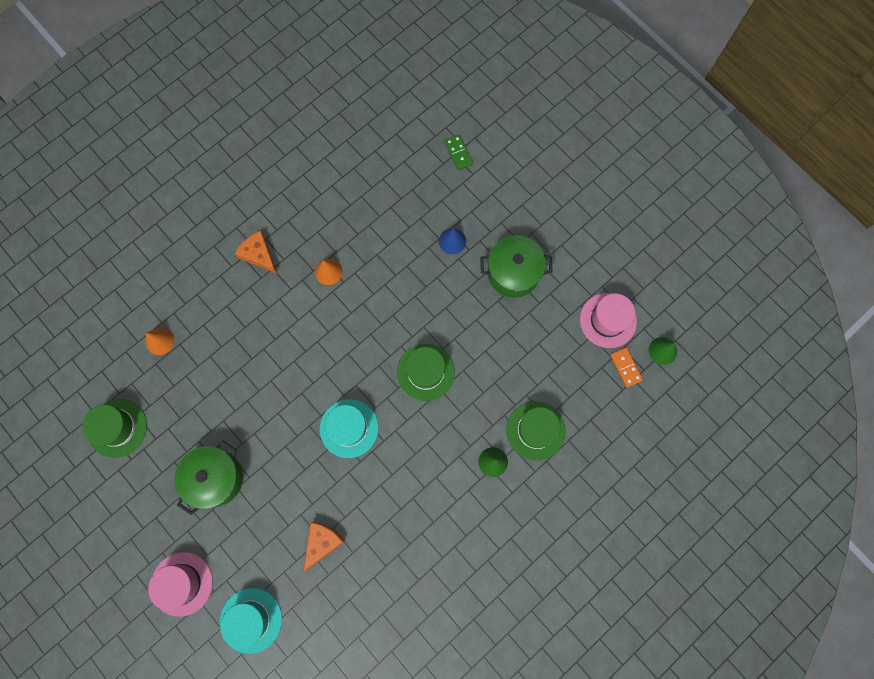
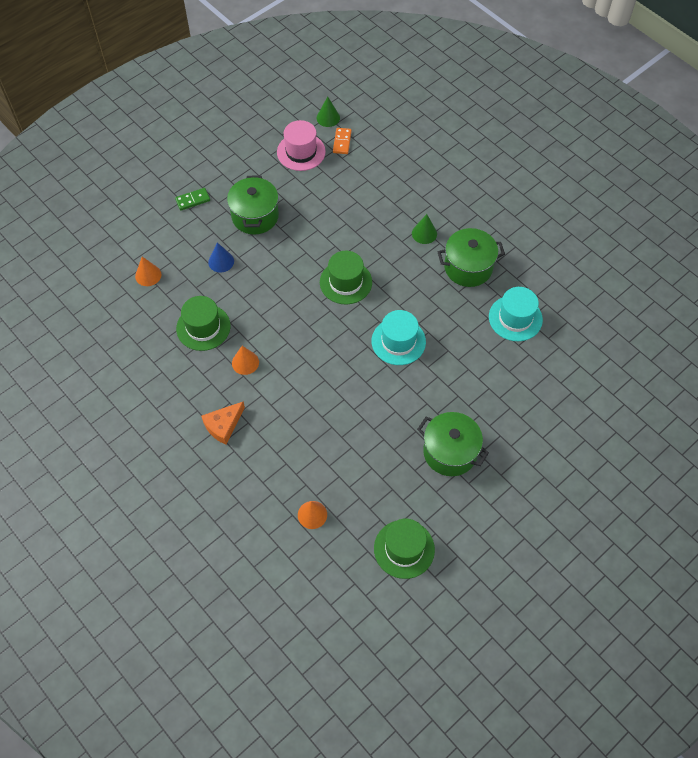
camera: 90 degrees left, 15 degrees down
pink hat [148,552,213,617] -> none
turquoise hat [220,588,282,654] -> turquoise hat moved to [489,287,543,341]
orange cheese [303,522,345,572] -> none
green domino [444,135,473,170] -> green domino moved to [175,188,210,211]
green hat [506,401,565,460] -> green hat moved to [176,296,230,351]
orange domino [610,347,643,387] -> orange domino turned 60 degrees counterclockwise [333,128,352,154]
none -> orange cone [135,257,161,286]
none -> green pot [438,228,505,287]

